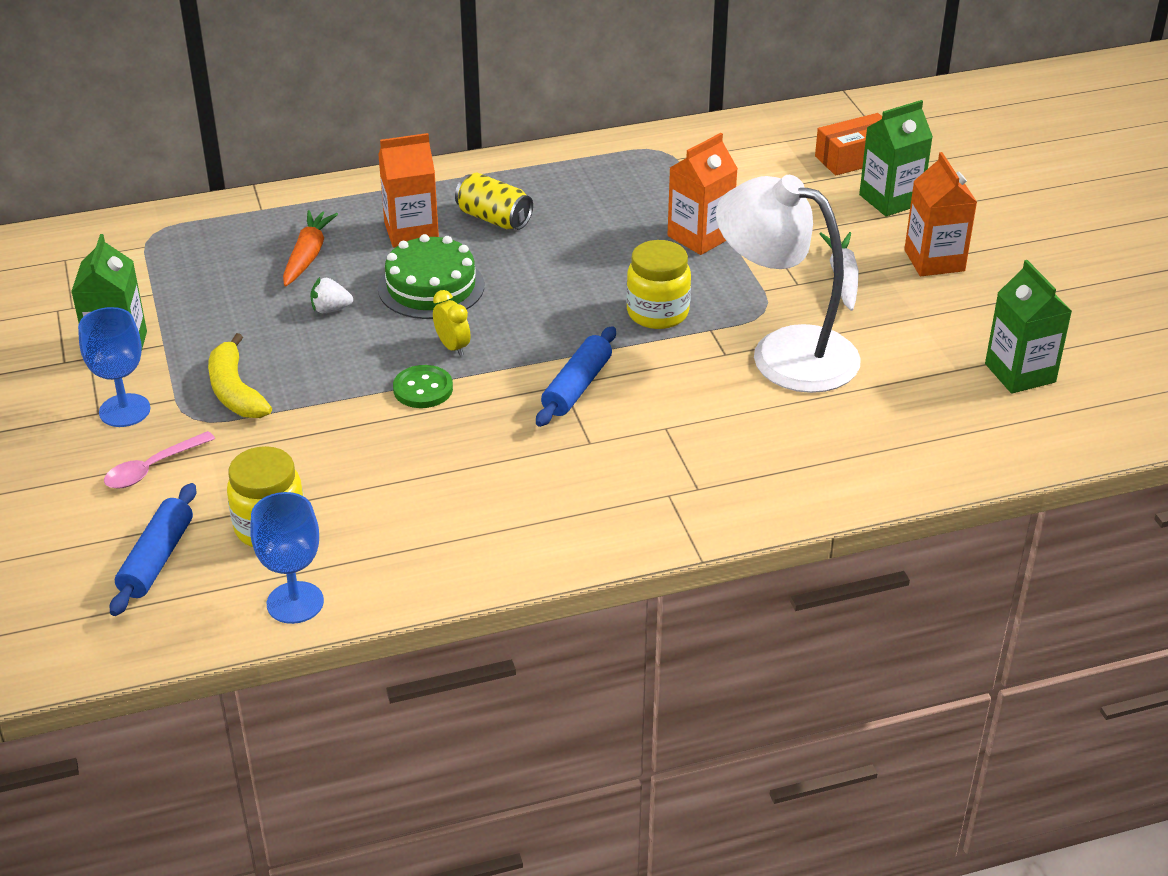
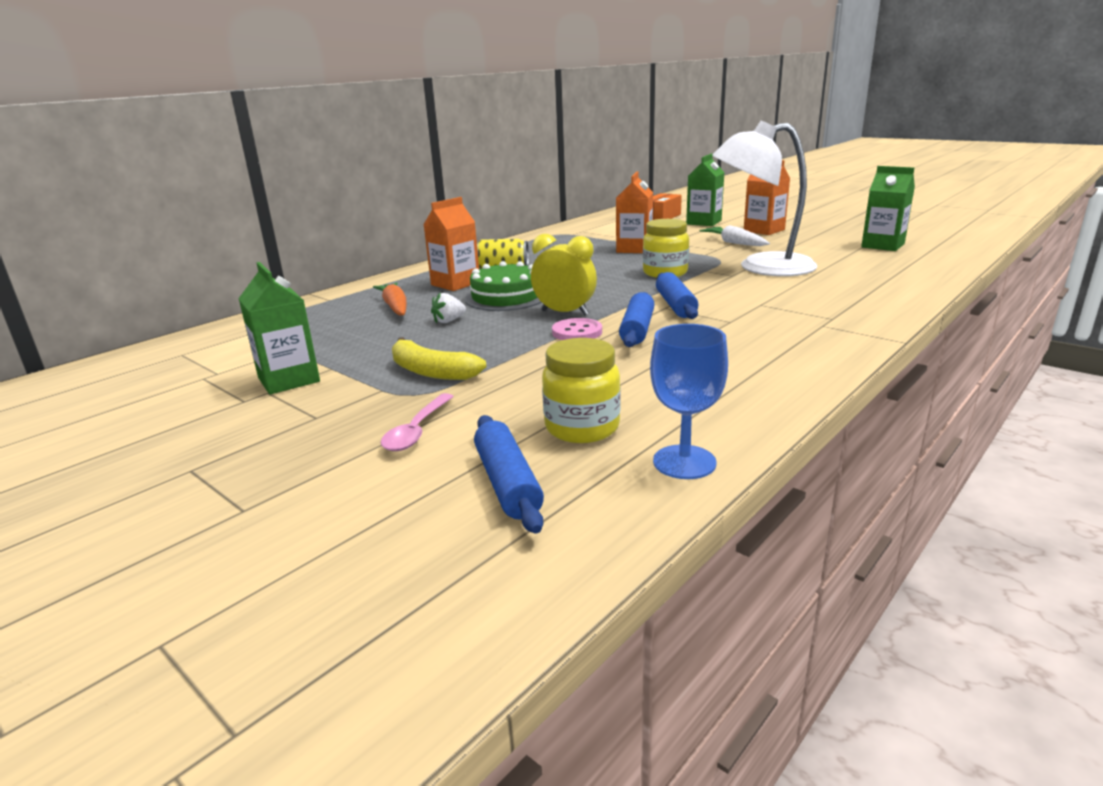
camera: 30 degrees left, 15 degrees down
blue goblet [78,307,150,427] -> none
green button [393,365,453,408] -> pink button [552,318,602,340]
yellow clock [433,290,471,357] -> yellow clock [531,234,597,315], size x1.63
none -> blue rolling pin [619,292,655,347]

